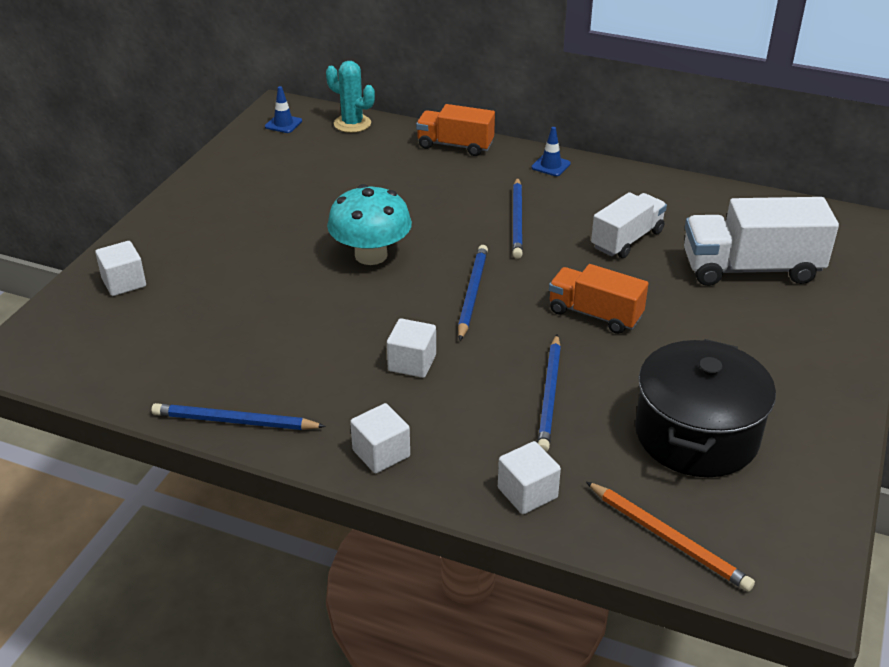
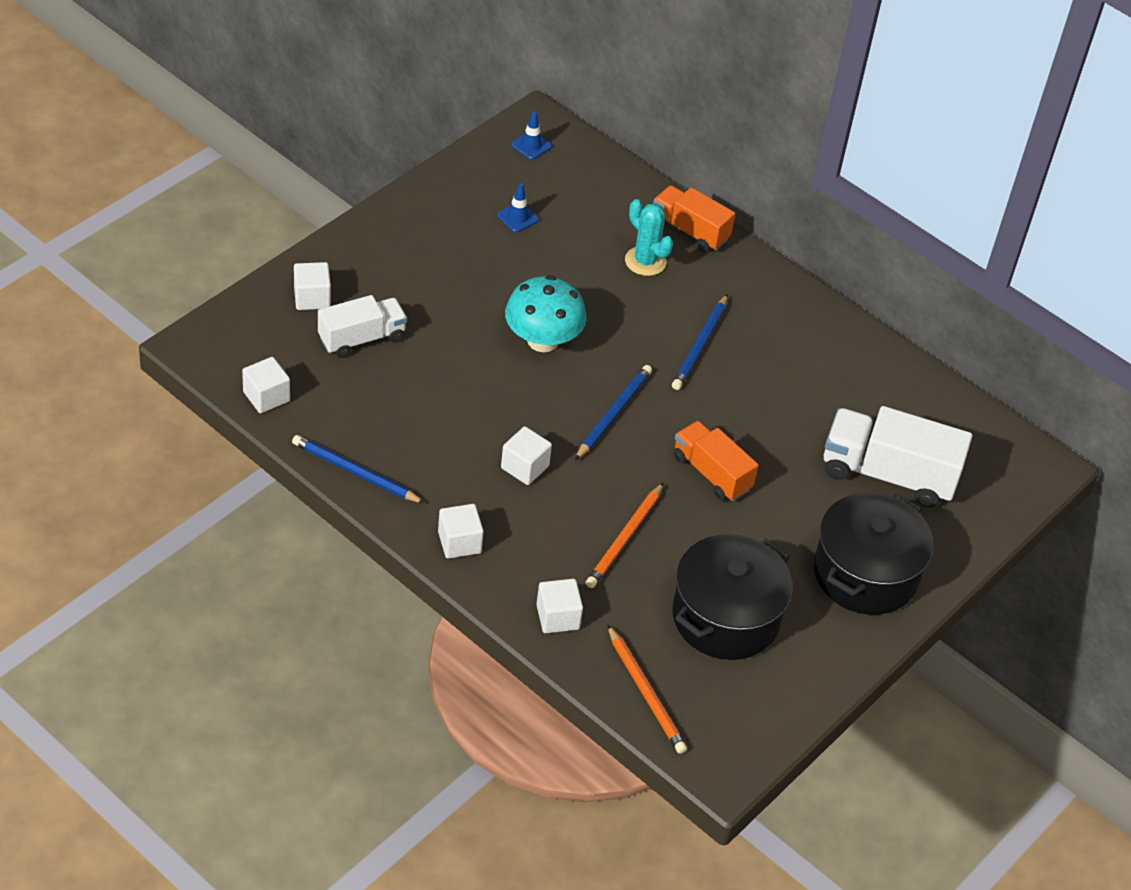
camera: 15 degrees right, 10 degrees up
turquoise cactus [326,61,375,133] -> turquoise cactus moved to [625,199,673,276]
blue traffic cone [531,127,571,176] -> blue traffic cone moved to [497,183,539,232]
blue pencil [537,334,561,452] -> orange pencil [586,482,664,588]
white truck [591,192,667,258] -> white truck moved to [318,295,407,358]
none -> white cube [242,357,290,413]
none -> black pot [814,493,933,615]

